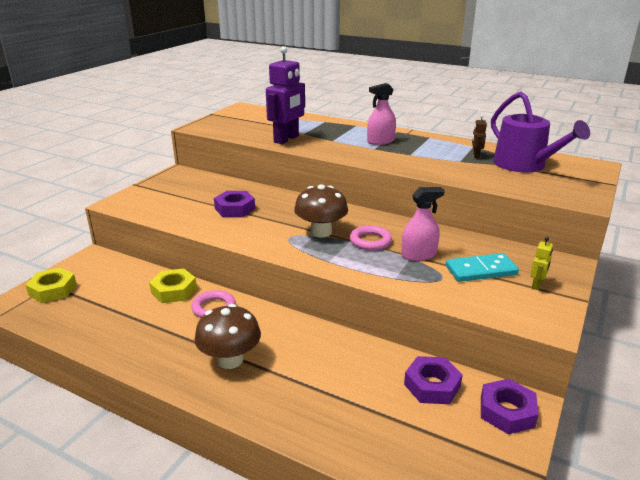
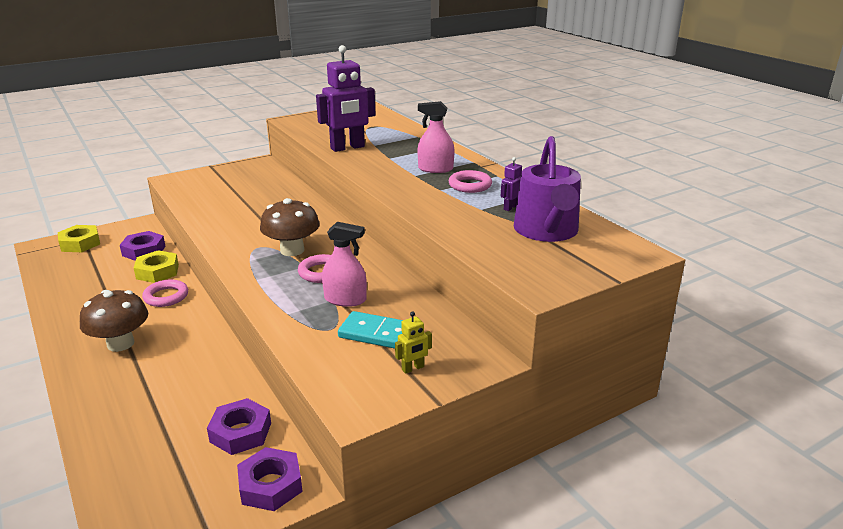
camera: 30 degrees right, 0 degrees up
purple nut [214,191,255,217] -> purple nut moved to [120,231,166,261]
brown robot [472,115,487,158] -> purple robot [501,157,522,211]
none -> pink ring [449,170,492,193]

